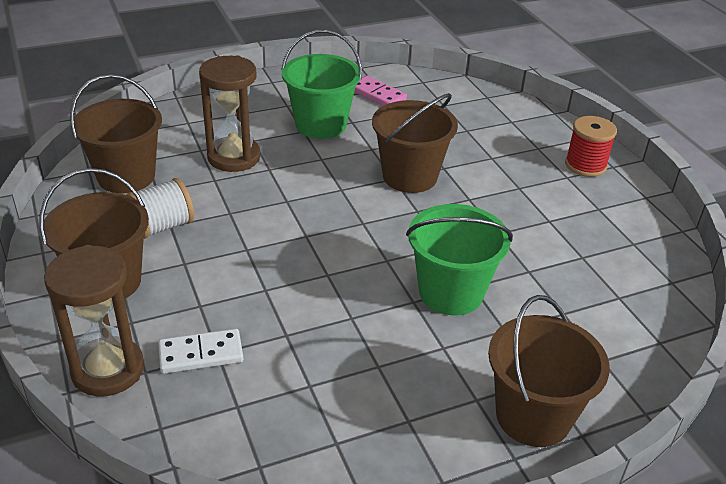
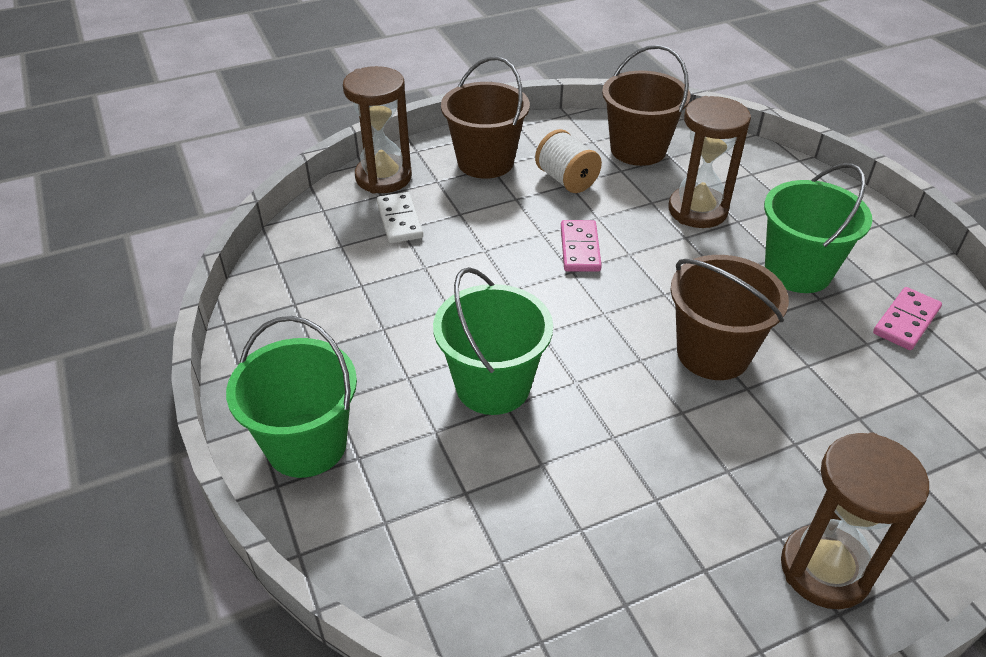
camera: 90 degrees right, 5 degrees up
brown bucket [488,295,610,447] -> green bucket [226,316,357,478]
red spool [565,116,617,177] -> brown hourglass [781,432,929,609]
none -> pink domino [561,220,602,272]

